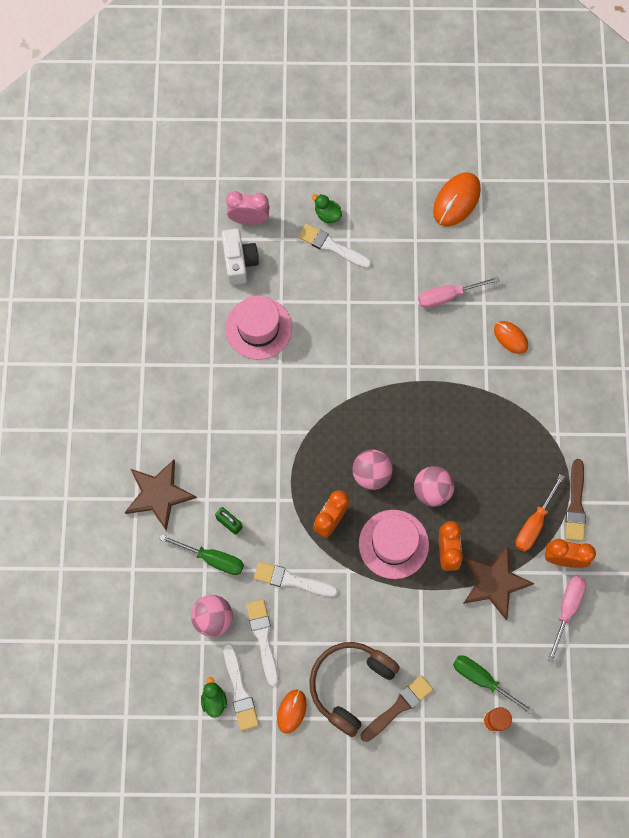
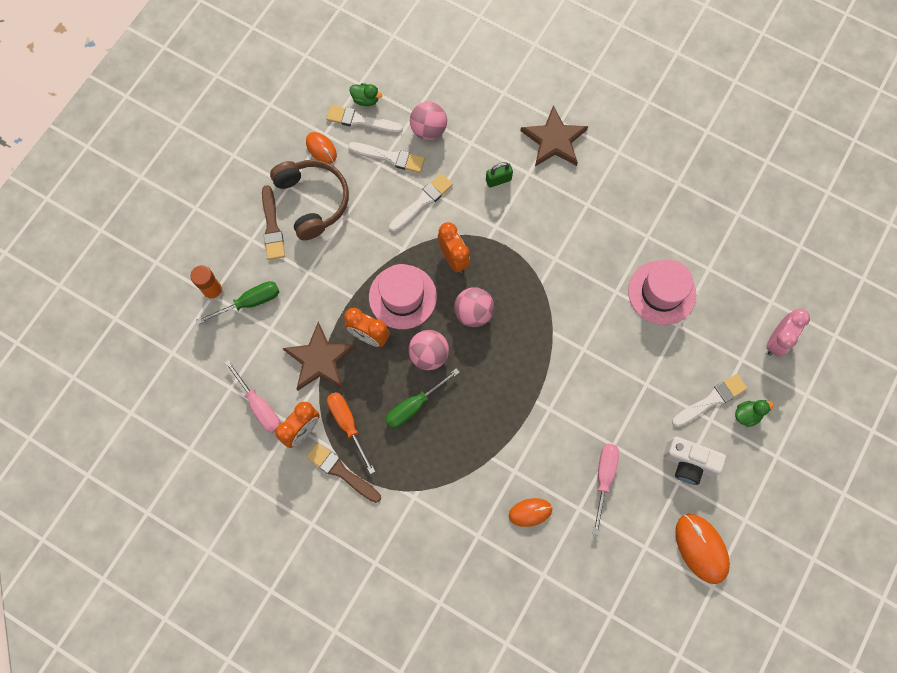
camera: 120 degrees right, 0 degrees up
green screwdriver [160,535,244,575] -> green screwdriver moved to [385,368,460,428]
white camera [222,228,259,285] -> white camera moved to [663,437,726,485]

